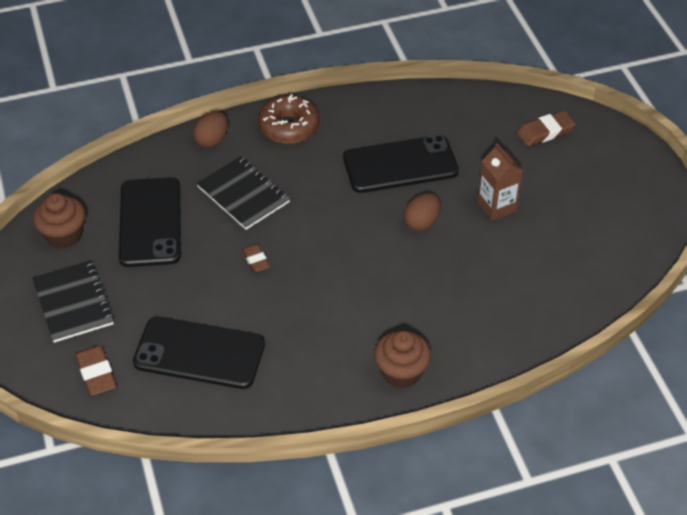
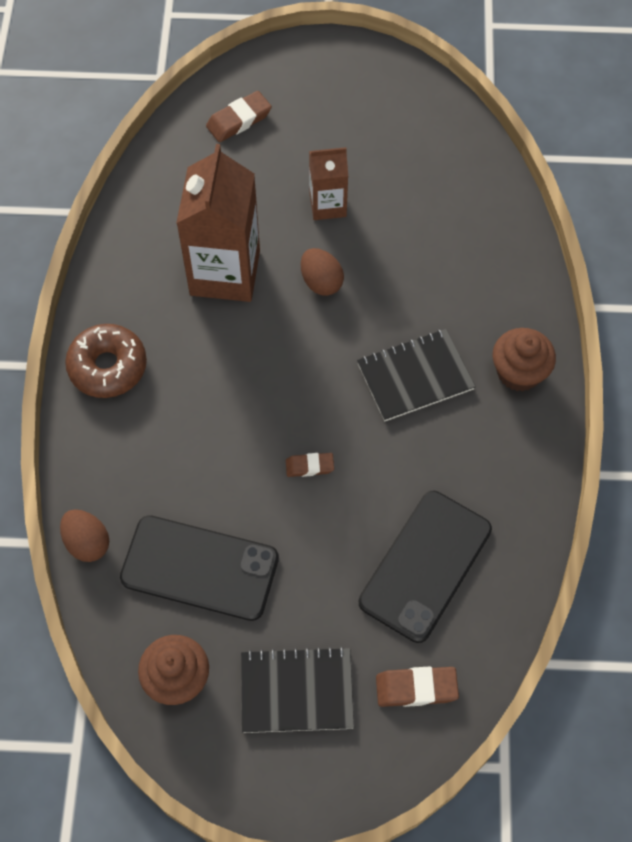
camera: 70 degrees left, 15 degrees up
brown egg [193,111,228,148] -> brown egg moved to [60,509,109,562]
black notebook [196,156,290,230] -> black notebook moved to [357,329,476,421]
black phone [343,135,459,193] -> brown carton [176,144,260,302]
brown eraser [517,111,575,146] -> brown eraser turned 60 degrees clockwise [206,91,272,142]

